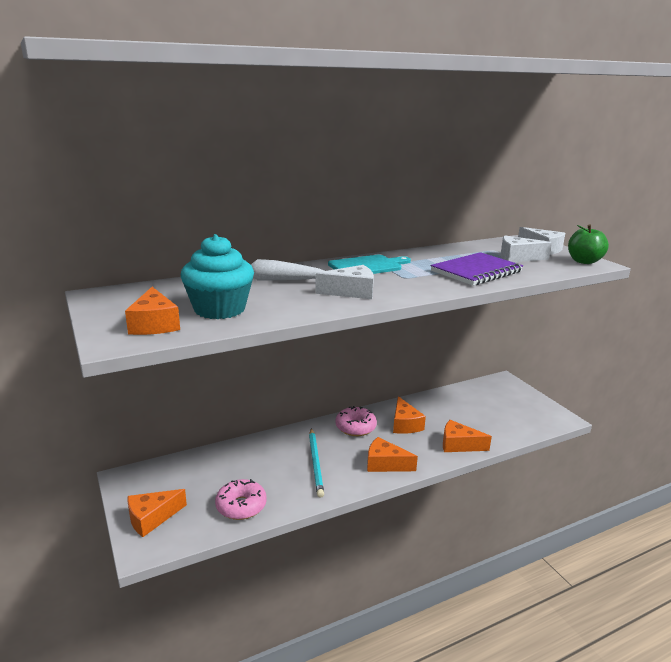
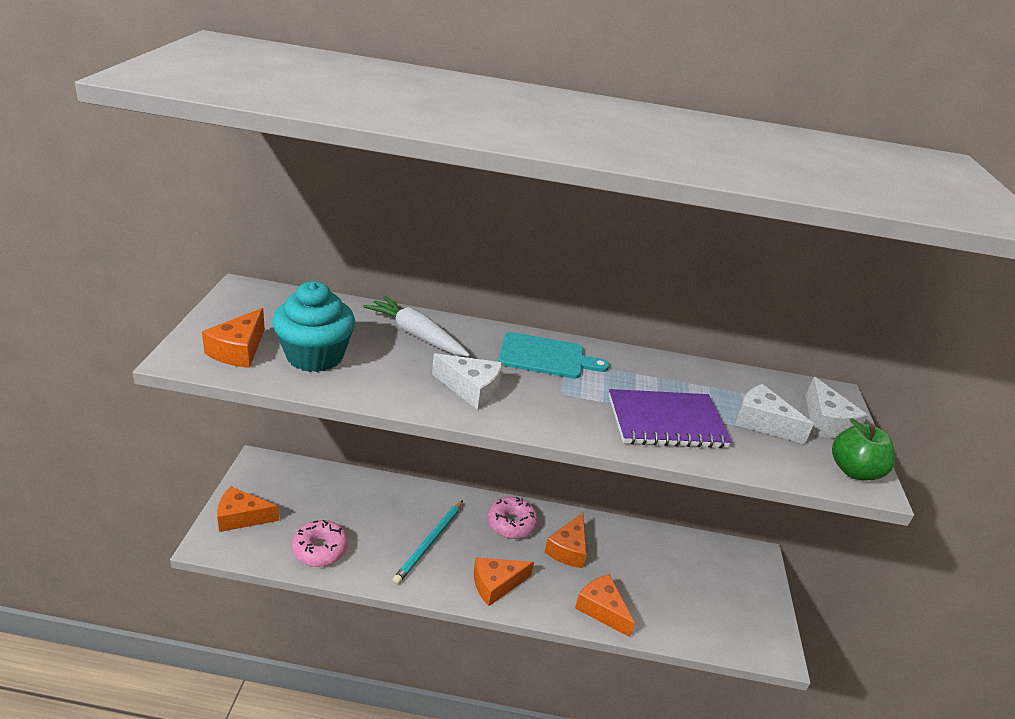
camera: 30 degrees right, 10 degrees up
orange cheese [367,437,418,472] -> orange cheese turned 75 degrees counterclockwise [474,557,534,606]

